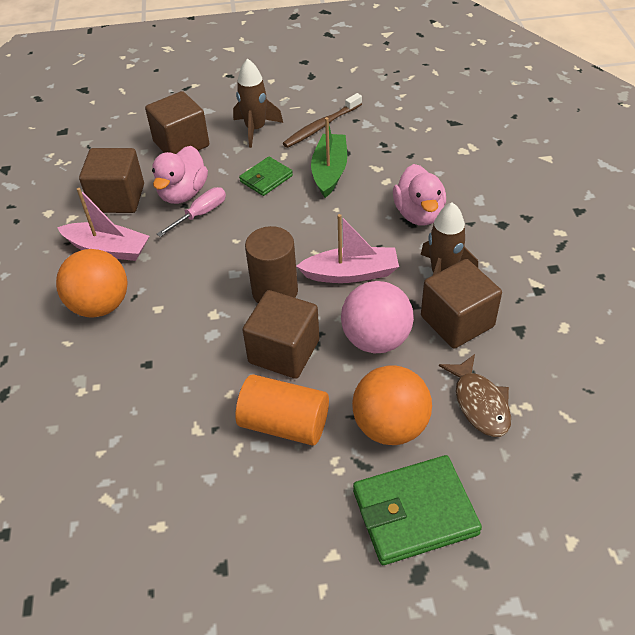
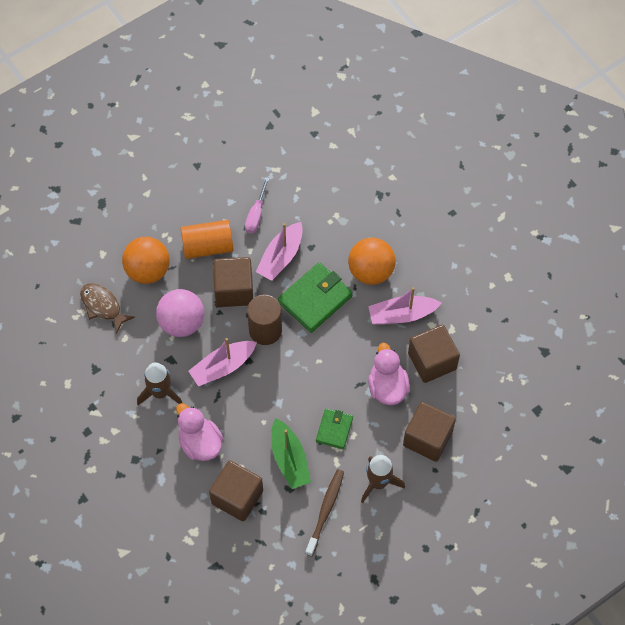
camera: 150 degrees right, 15 degrees up
pink screwdriver [157,187,226,237] -> pink screwdriver moved to [245,177,269,234]
green wallet [353,455,482,565] -> green wallet moved to [278,262,353,333]
brown cube [421,259,502,349] -> brown cube moved to [209,460,263,521]
none -> pink boat [256,222,303,281]

